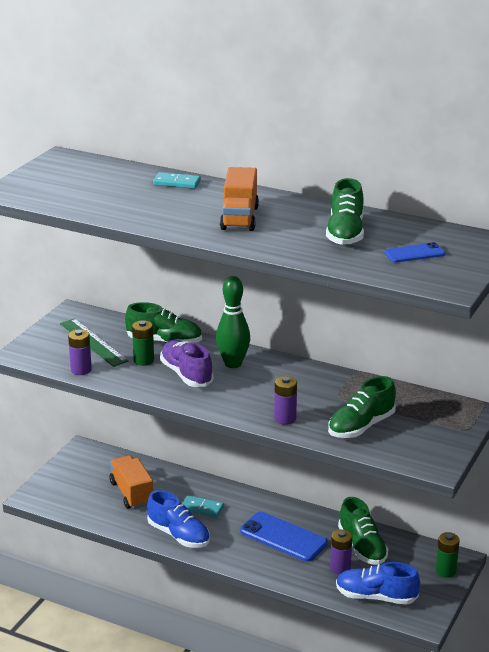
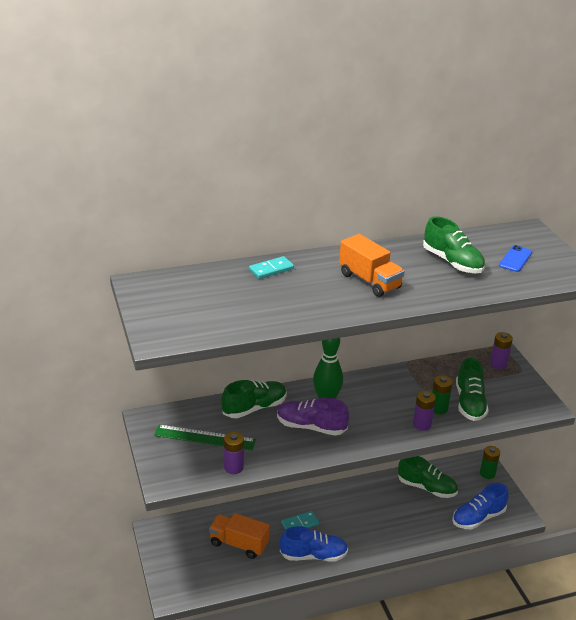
camera: 45 degrees left, 5 degrees up
green battery [132,320,154,366] -> green battery moved to [432,375,453,415]
blue phone [240,512,328,562] -> none
purple battery [330,529,352,574] -> purple battery moved to [490,332,513,369]

